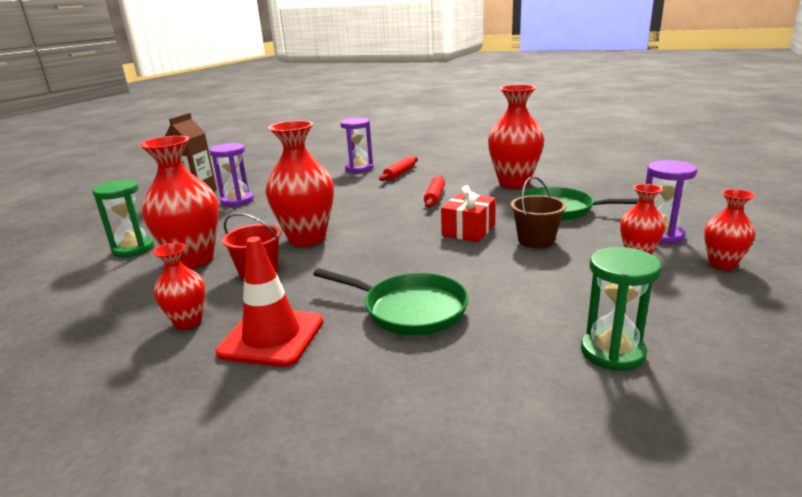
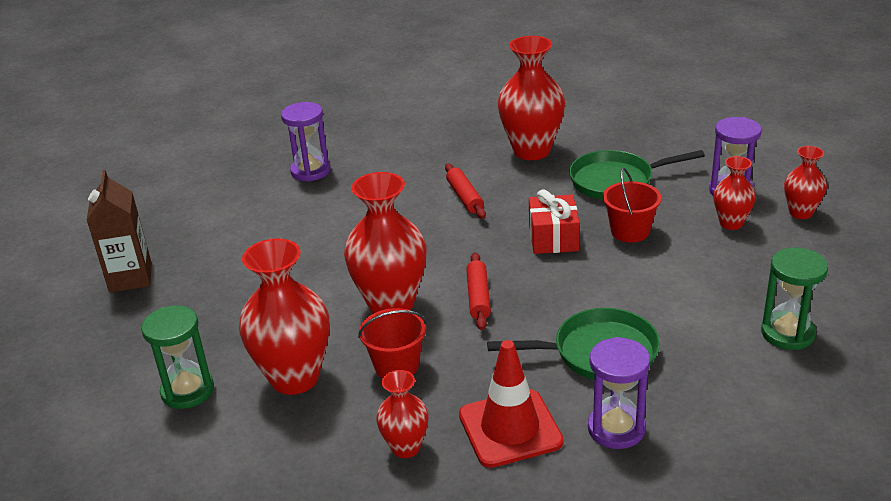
camera: 30 degrees left, 10 degrees up
purple hourglass [210,143,254,206] -> purple hourglass moved to [588,337,650,449]
red rolling pin [379,156,418,181] -> red rolling pin moved to [466,252,491,330]
brown bucket [511,176,567,248] -> red bucket [603,168,662,242]

